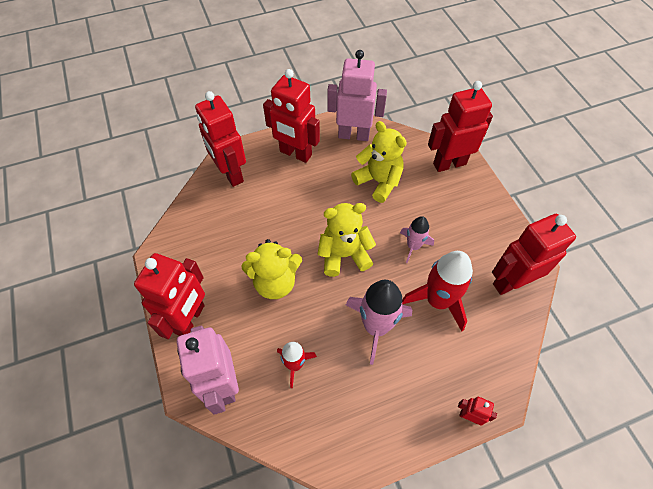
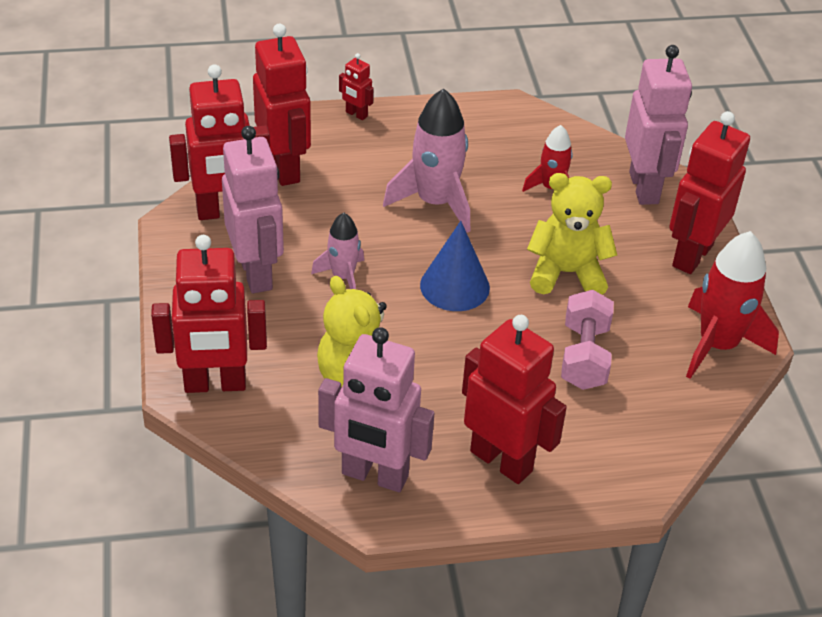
camera: 170 degrees left, 15 degrees down
red robot [195,91,246,187] -> red robot moved to [253,24,311,186]
yellow teddy bear [318,203,376,277] -> blue cone [420,221,490,311]
red rocket [402,251,473,331] -> red rocket moved to [686,231,779,379]
none -> pink robot [222,126,284,293]
none -> pink dumbbell [561,290,614,390]

